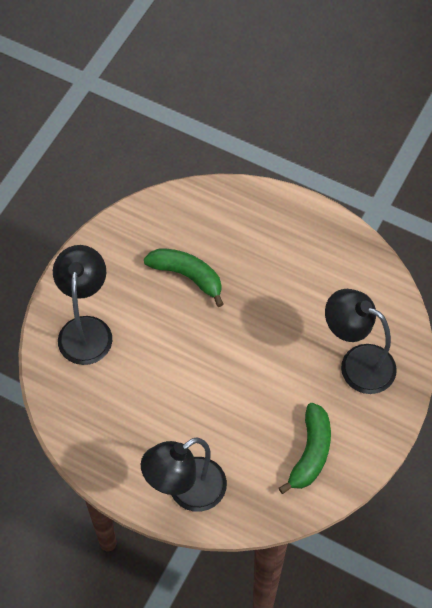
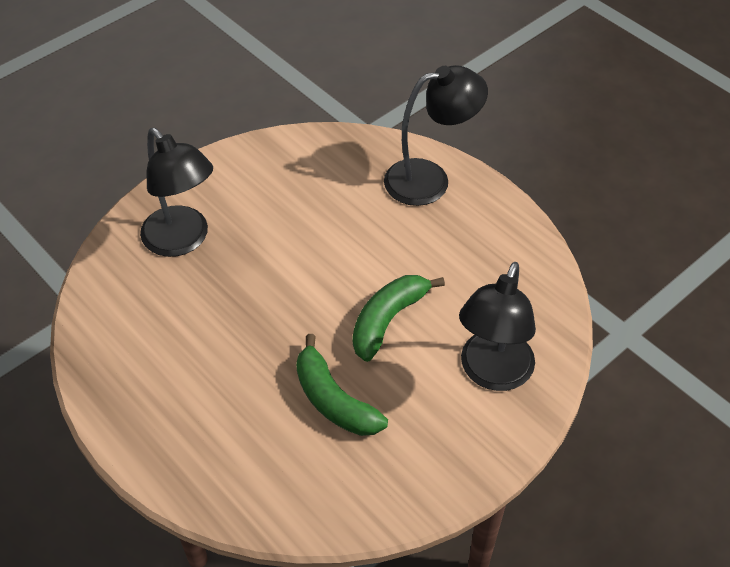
camera: 160 degrees left, 10 degrees down
green banana [279,403,331,494] -> green banana moved to [353,275,445,362]

